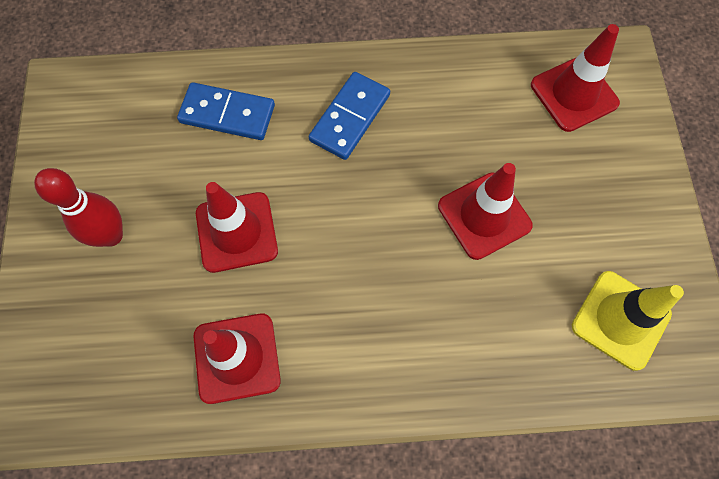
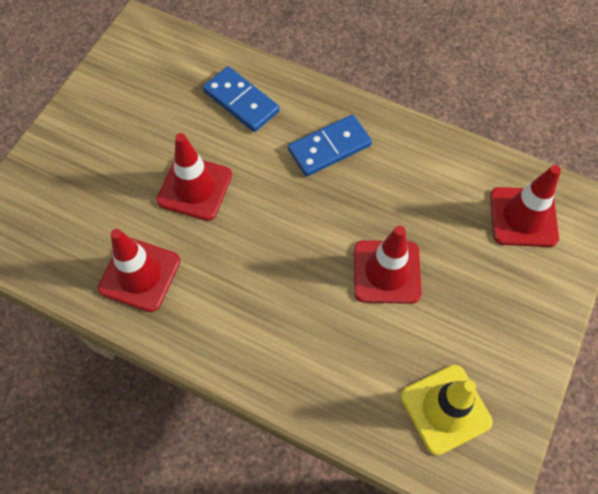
camera: 30 degrees right, 5 degrees down
red bowling pin [34,168,123,247] -> none

